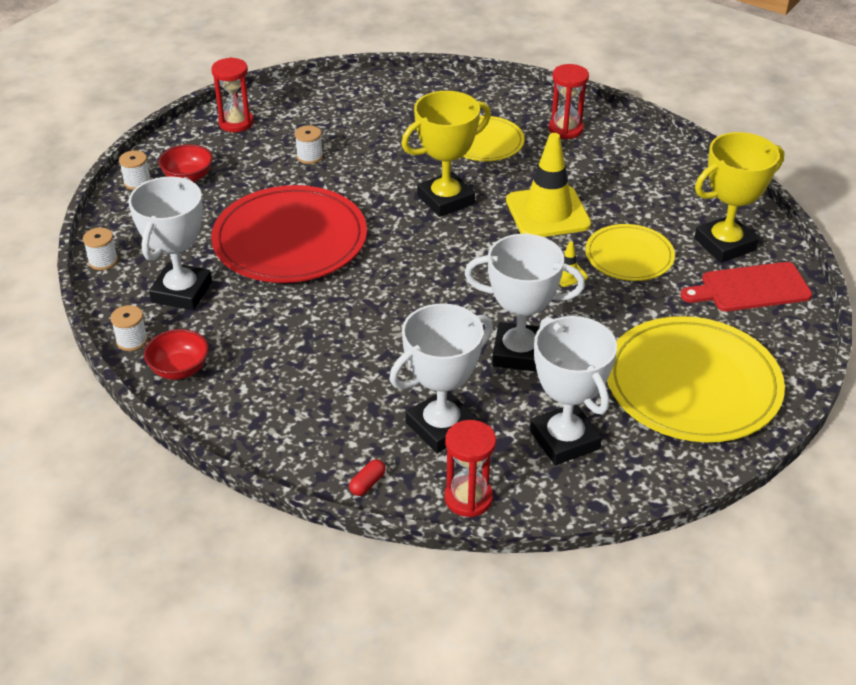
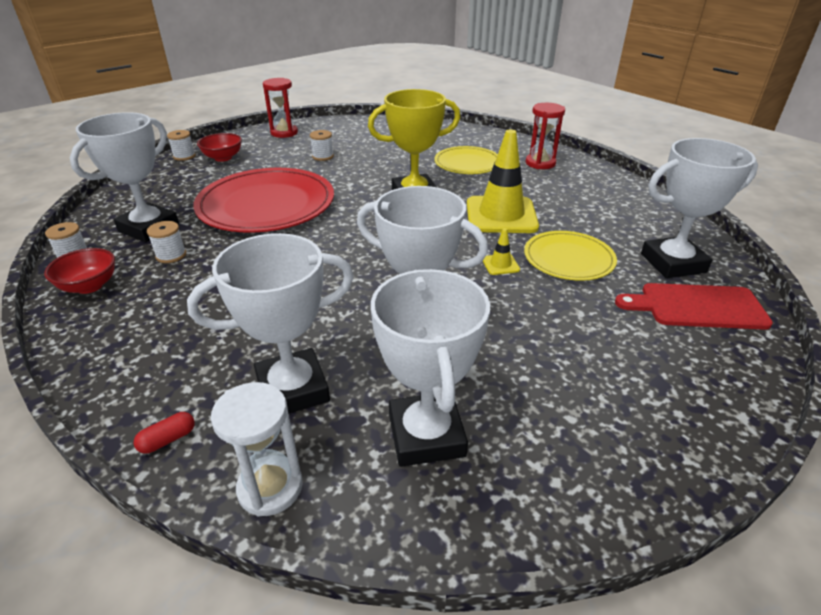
camera: 15 degrees right, 5 degrees down
white spool [83,228,118,270] -> white spool moved to [147,221,186,263]
red hourglass [444,420,496,517] -> white hourglass [211,382,303,517]
yellow plate [607,316,785,442] -> none
yellow trophy [694,132,784,263] -> white trophy [641,138,758,278]

